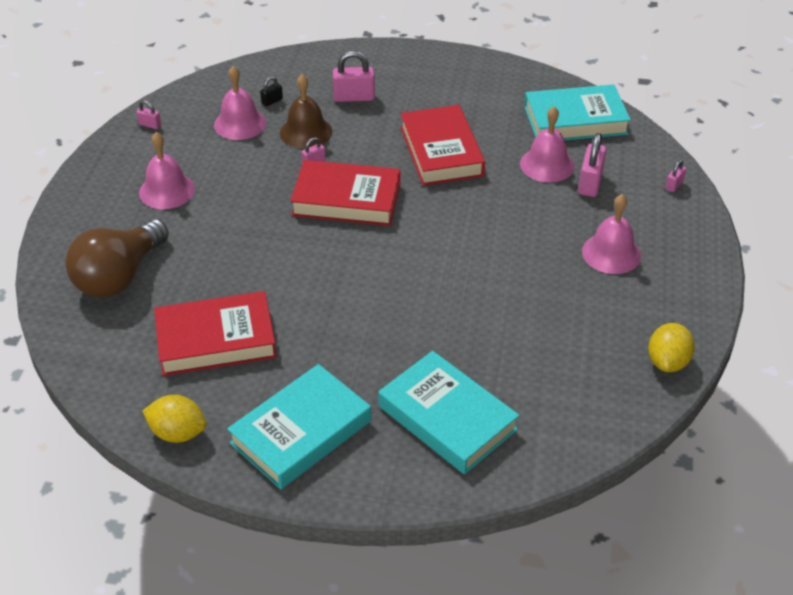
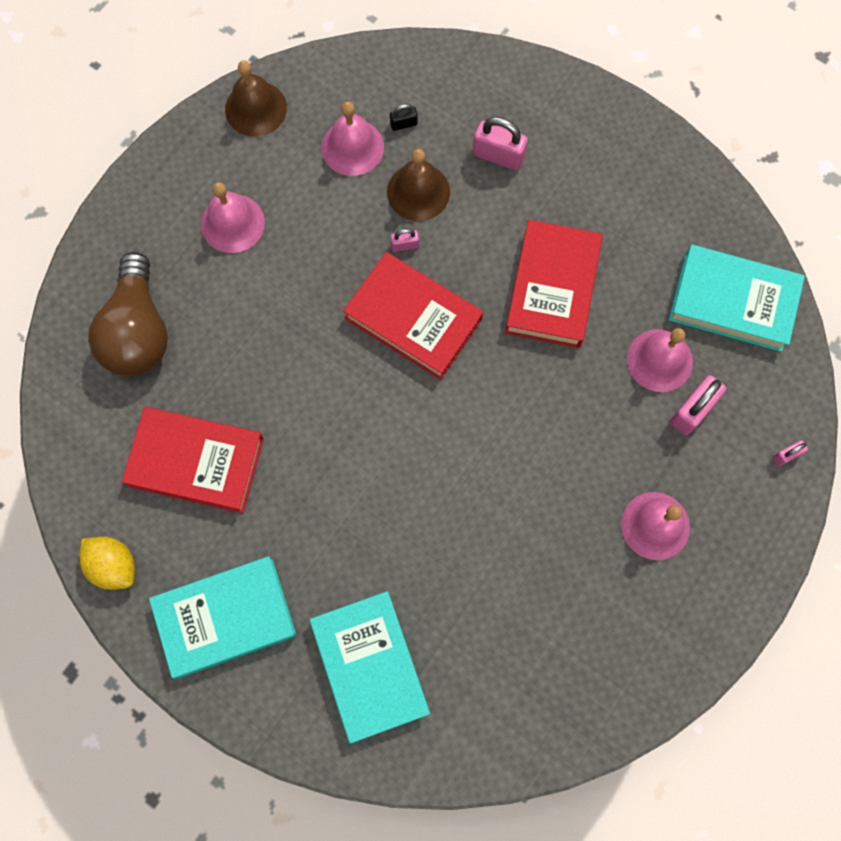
camera: 25 degrees right, 30 degrees up
brown light bulb [65,219,169,298] -> brown light bulb turned 60 degrees counterclockwise [88,252,168,376]
pink padlock [136,100,161,129] -> brown bell [225,60,287,136]
yellow lemon [648,323,695,372] -> none

